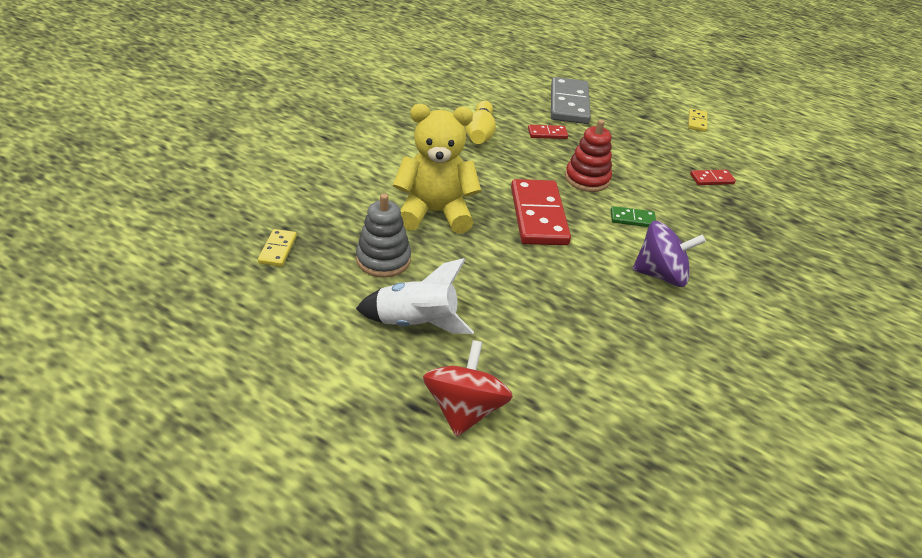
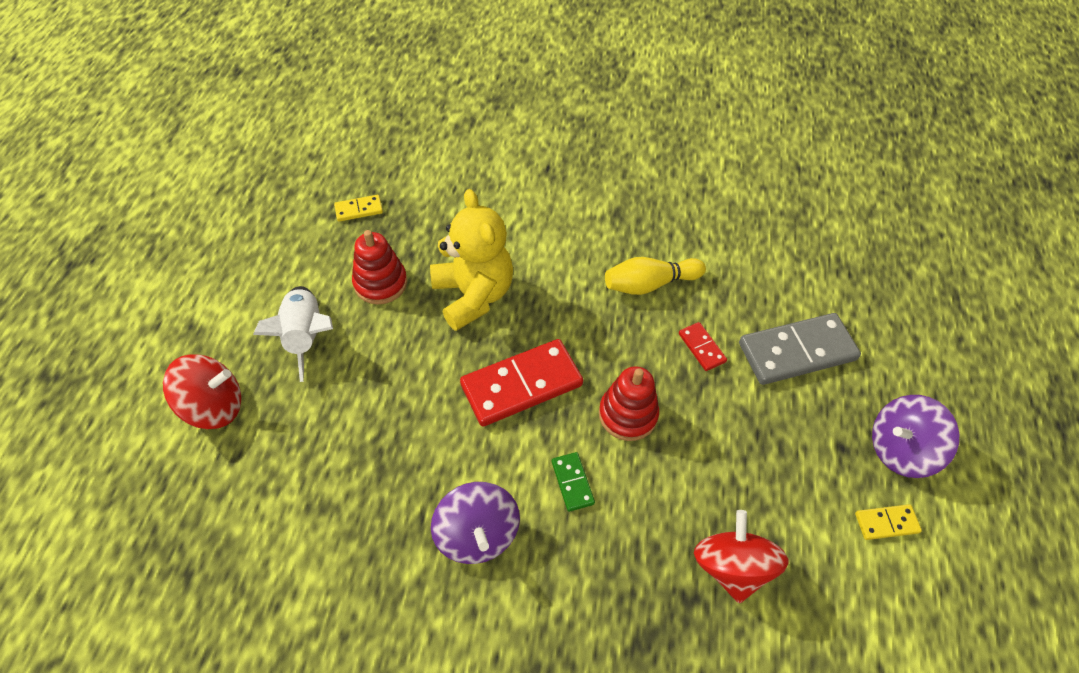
camera: 70 degrees right, 15 degrees up
grey stacking toy [356,194,411,278] -> red stacking toy [352,230,407,304]
red domino [690,170,736,185] -> red spinning top [694,510,789,603]
none -> purple spinning top [872,395,959,478]

